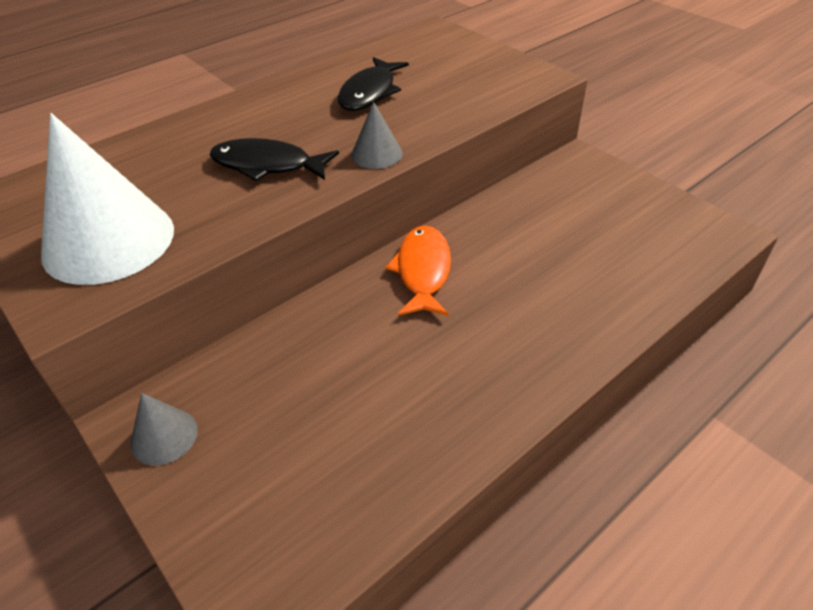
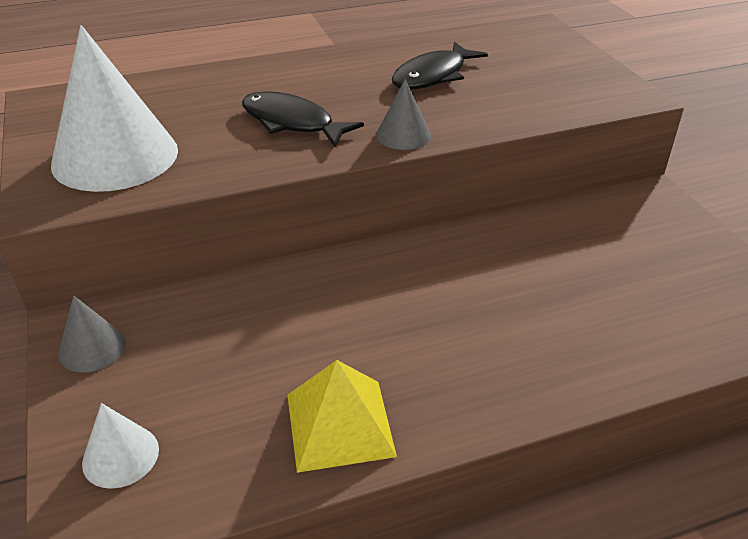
camera: 20 degrees right, 5 degrees down
orange fish [385,226,451,316] -> none
none -> white cone [82,403,159,489]
none -> yellow pyramid [287,360,397,473]

